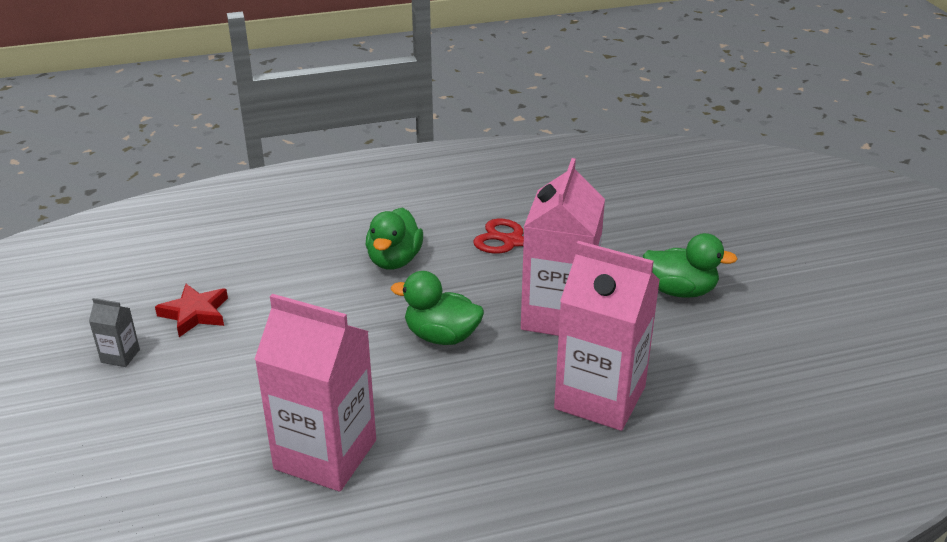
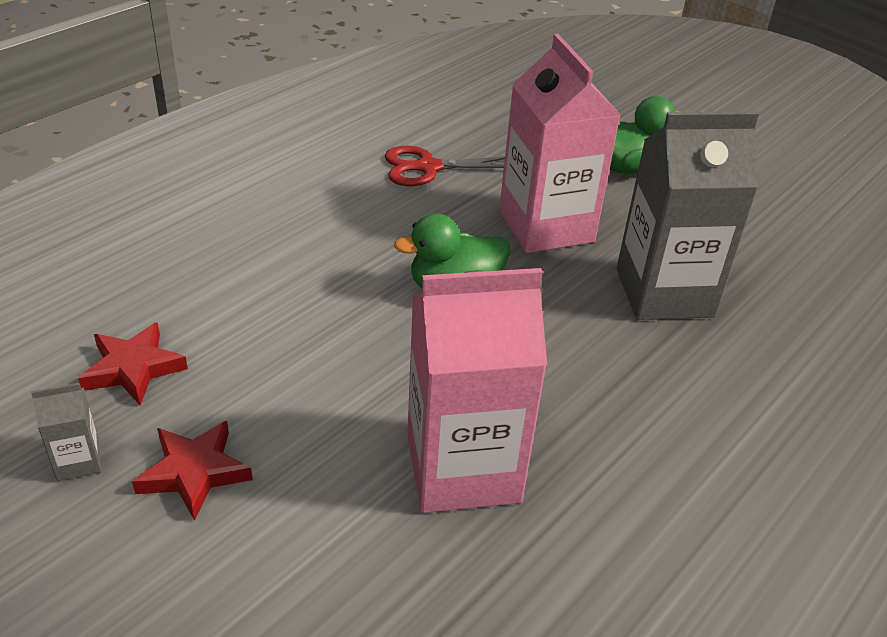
camera: 35 degrees left, 5 degrees up
green duck [366,208,423,270] -> none
pink carton [554,241,660,431] -> grey carton [616,111,759,320]
none -> red star [132,421,253,521]

